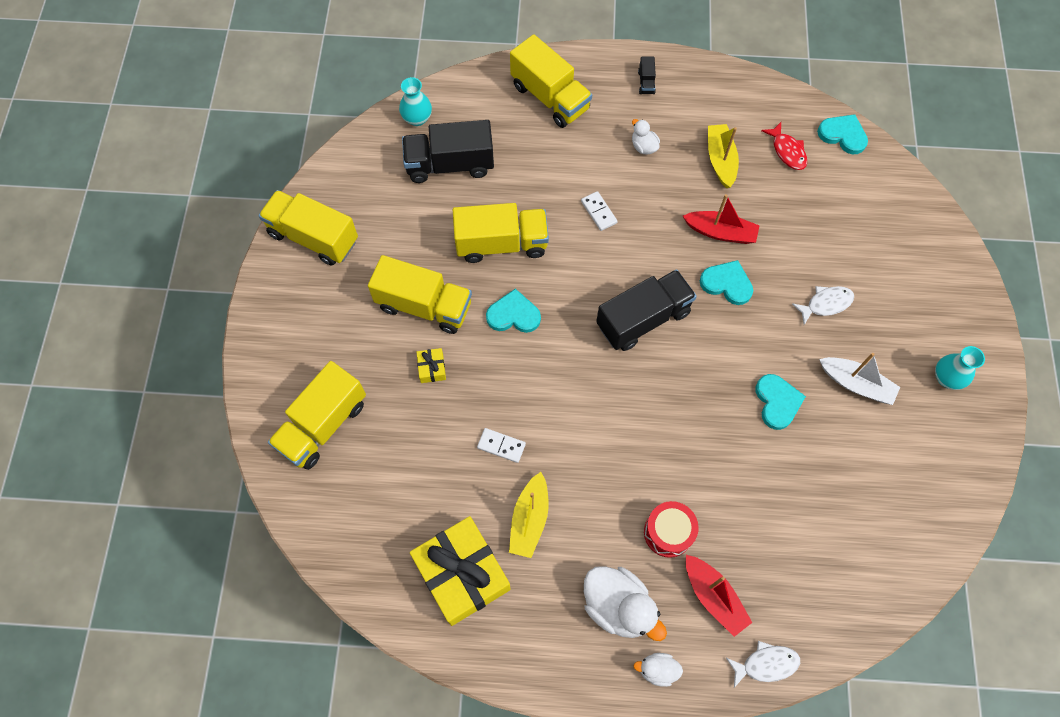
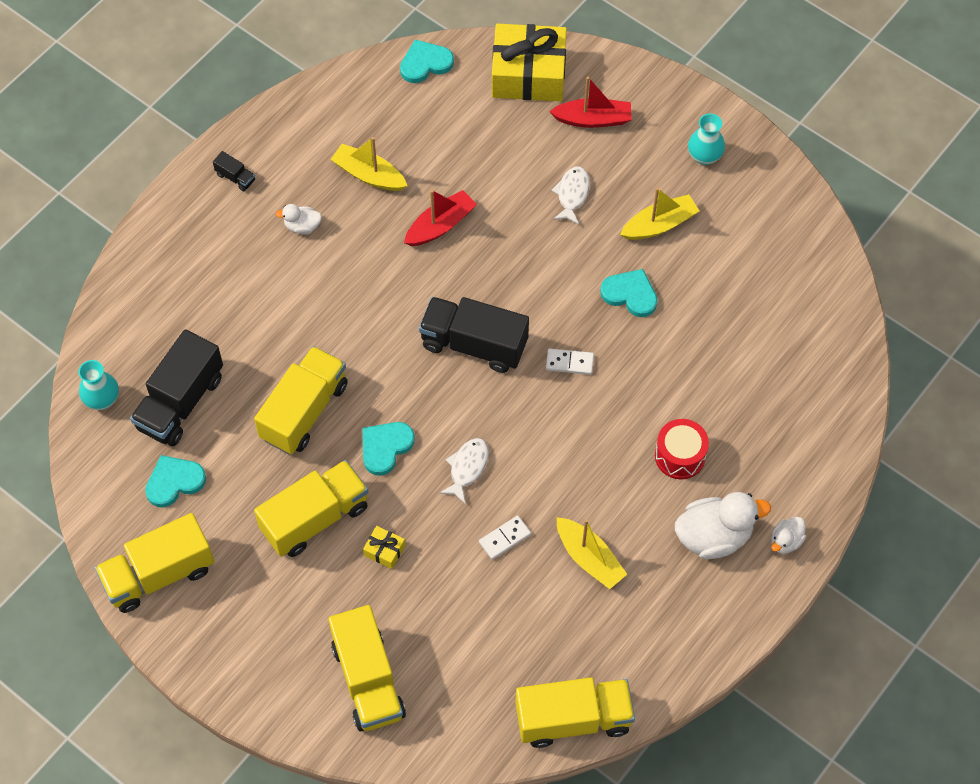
camera: 55 degrees left, 5 degrees down
yellow gift [410,516,511,626] -> yellow gift moved to [492,24,567,101]
yellow truck [510,34,592,128] -> yellow truck moved to [516,677,635,748]
white domino [581,191,618,231] -> white domino moved to [546,348,594,375]
black truck [596,269,697,351] -> black truck turned 75 degrees counterclockwise [419,297,529,373]
red boat [686,555,753,637] -> red boat moved to [549,77,632,128]
turquoise heart [700,260,753,305] -> turquoise heart moved to [145,455,206,507]
white fish [726,641,800,688] -> white fish moved to [439,438,489,504]
red fish [761,122,807,170] -> none
white boat [819,353,900,405] -> yellow boat [620,188,699,240]

